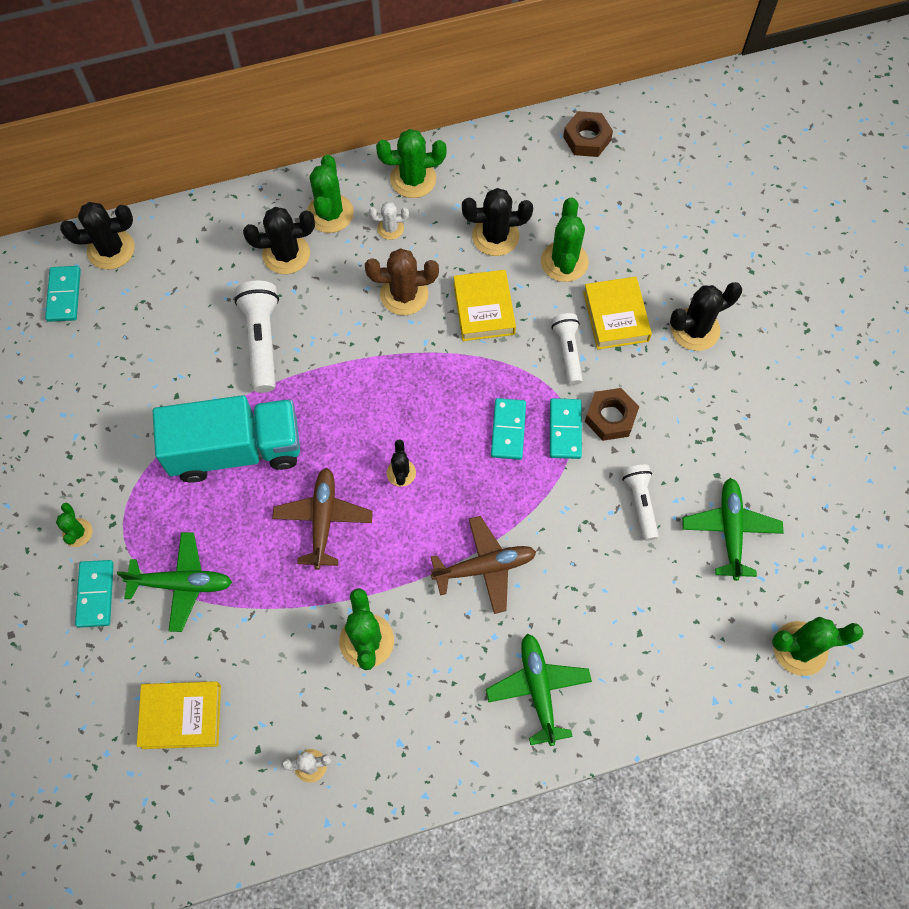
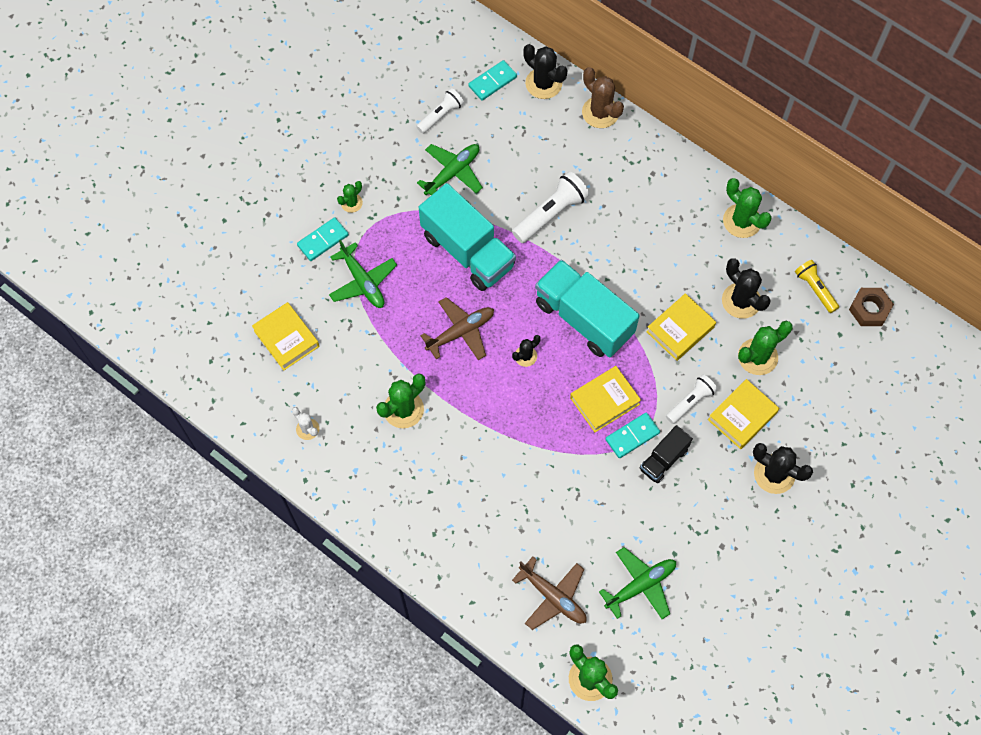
camera: 55 degrees right, 0 degrees up
black cactus [243,207,315,274] -> none
green cactus [307,155,354,233] -> none
brown cactus [365,248,439,315] -> brown cactus moved to [582,67,624,128]
white cactus [369,202,409,240] -> none
brown plane [431,516,536,614] -> brown plane moved to [512,557,587,630]
green plane [486,634,592,746] -> green plane moved to [417,144,483,195]
turquoise domino [491,398,526,460] -> yellow book [570,366,641,432]
brown nut [585,388,639,441] -> black truck [640,425,693,483]
white flashlight [622,465,659,541] -> white flashlight moved to [416,88,464,134]
none -> turquoise truck [535,259,640,357]
none -> yellow flashlight [795,260,839,313]

